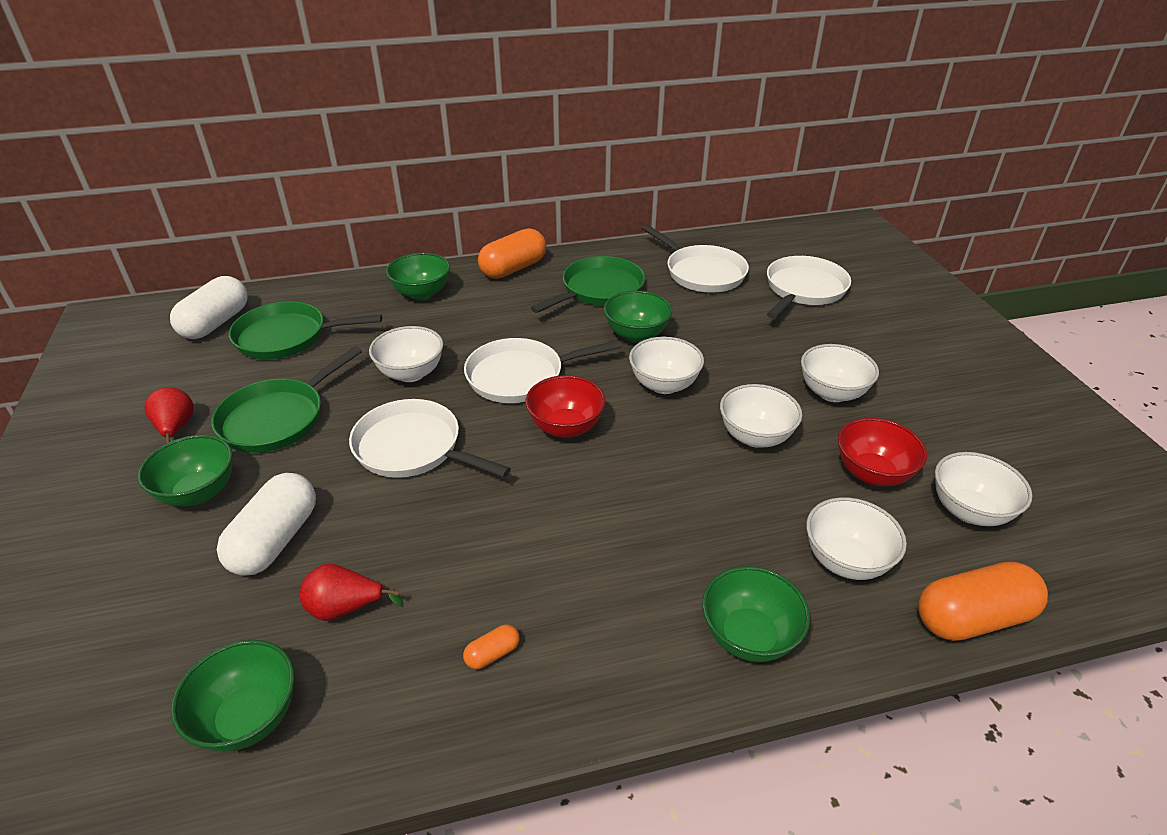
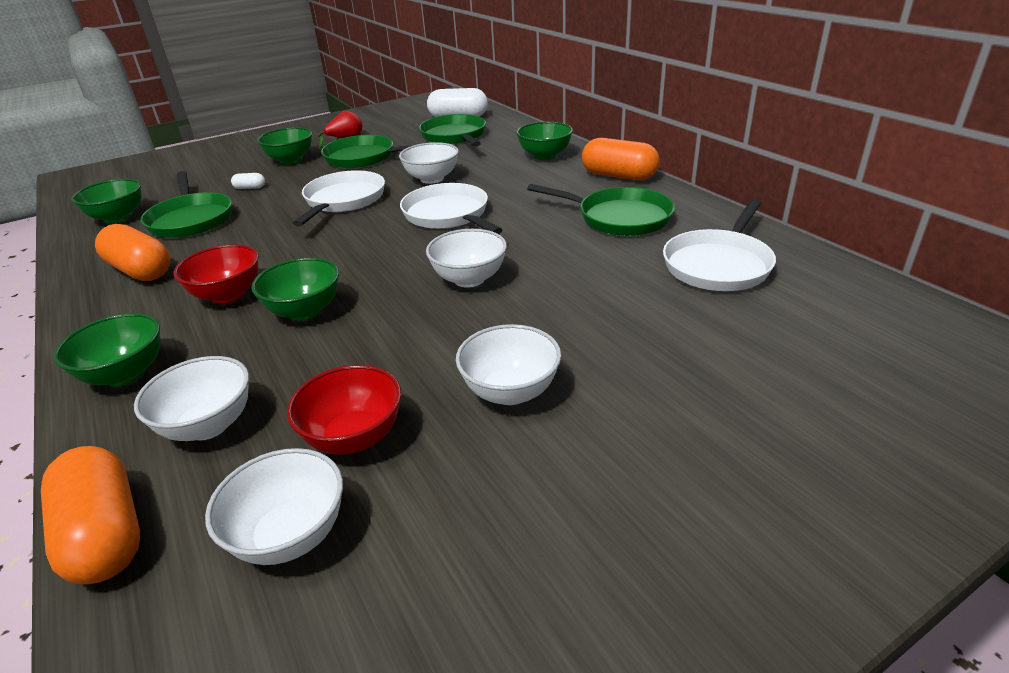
camera: 75 degrees right, 5 degrees down
white capsule [217,473,316,576] -> white capsule [231,173,265,189], size x0.44
red pear [300,564,404,621] -> green pan [140,171,232,238]
orange capsule [463,625,520,669] -> orange capsule [95,224,170,281], size x2.27
red bowl [526,375,606,438] -> red bowl moved to [173,244,259,304]
green bowl [604,291,672,343] -> green bowl moved to [251,257,339,321]
white bowl [720,384,802,448] -> none
white pan [767,256,851,319] -> none

